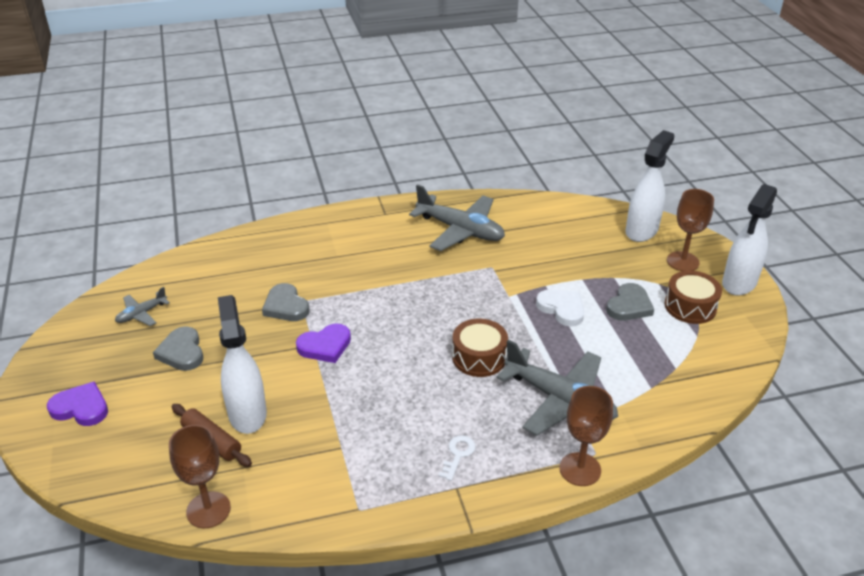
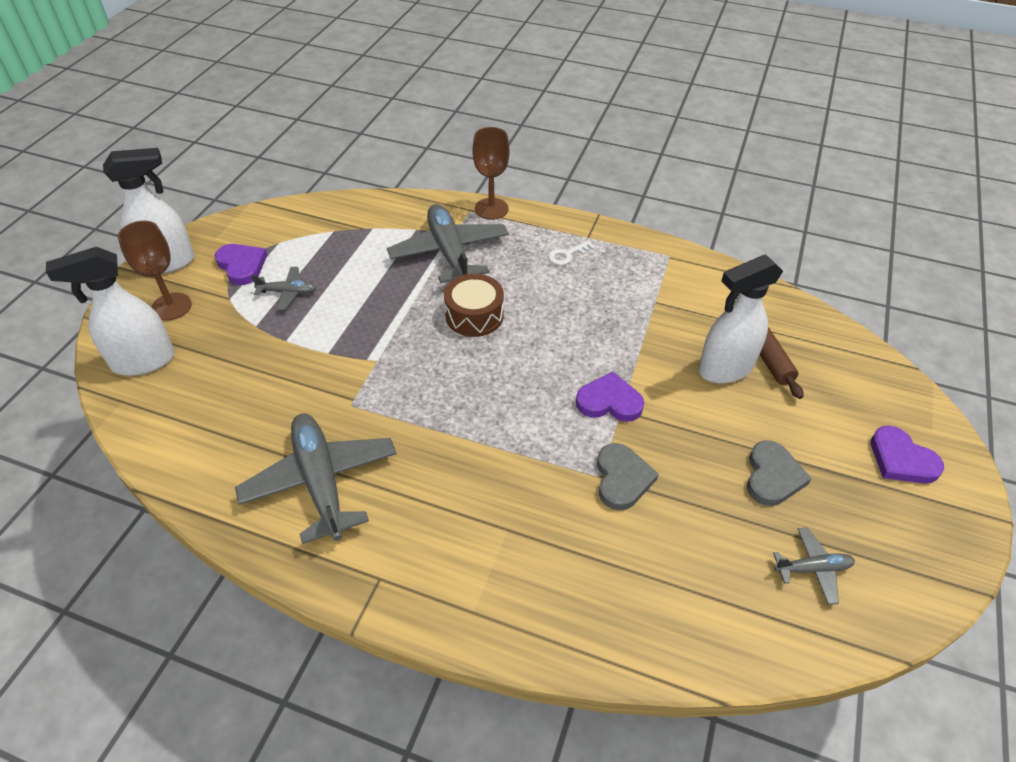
camera: 145 degrees left, 10 degrees up
brown goblet [169,425,231,528] -> none
white spray bottle [218,295,267,434] -> white spray bottle turned 45 degrees clockwise [698,254,783,383]
white heart [536,289,584,327] -> none
grey heart [606,283,654,321] -> grey plane [251,267,316,310]
brown drum [665,271,722,324] -> purple heart [215,244,267,285]

